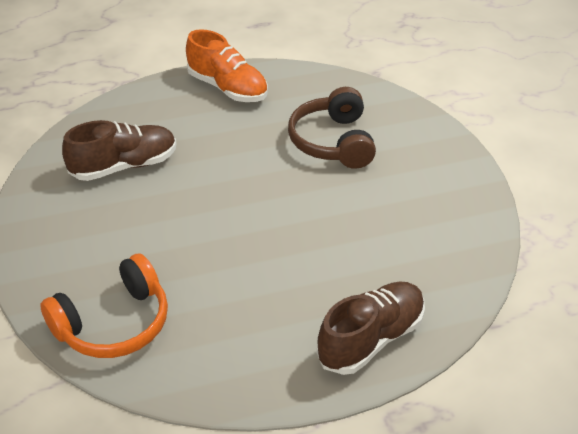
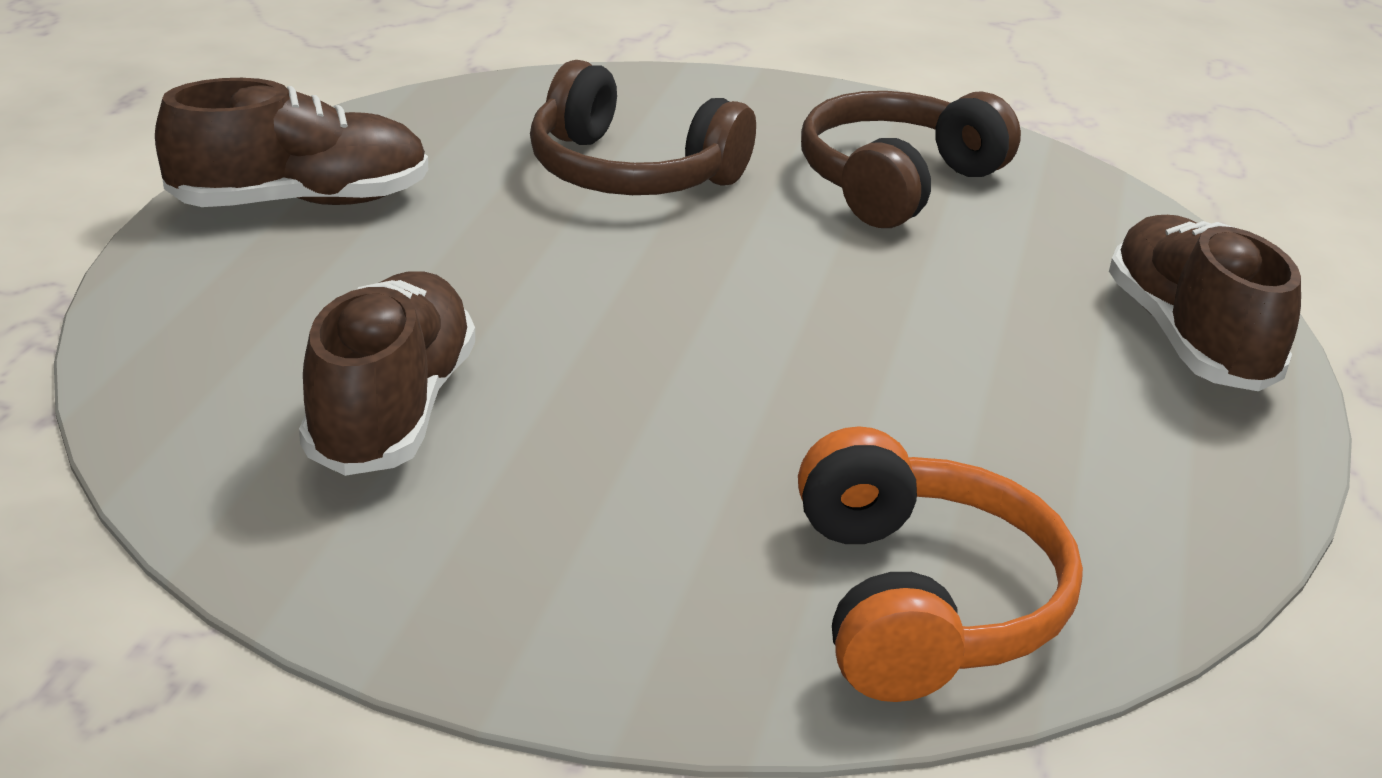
camera: 60 degrees left, 10 degrees down
orange shoe [186,29,268,102] -> brown shoe [155,78,428,207]
none -> brown headphones [801,91,1021,228]

